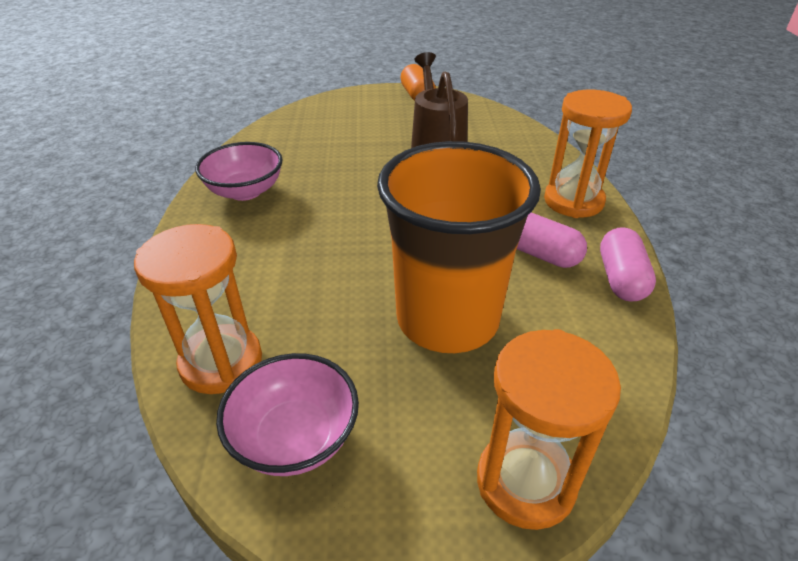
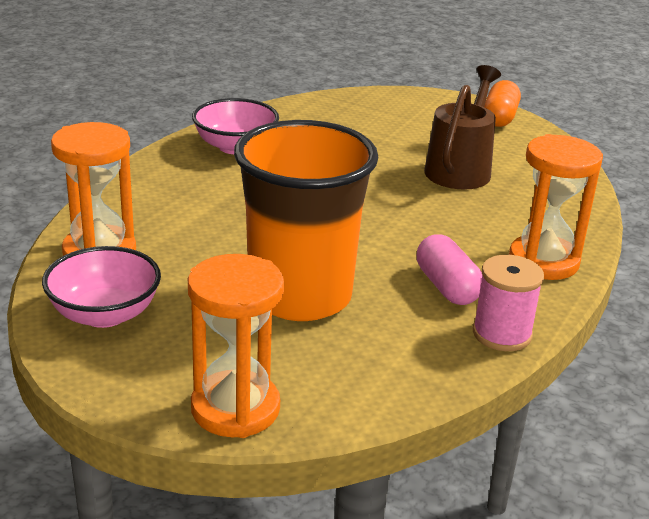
camera: 30 degrees right, 10 degrees down
pink capsule [600,227,656,302] -> pink spool [473,255,544,351]

